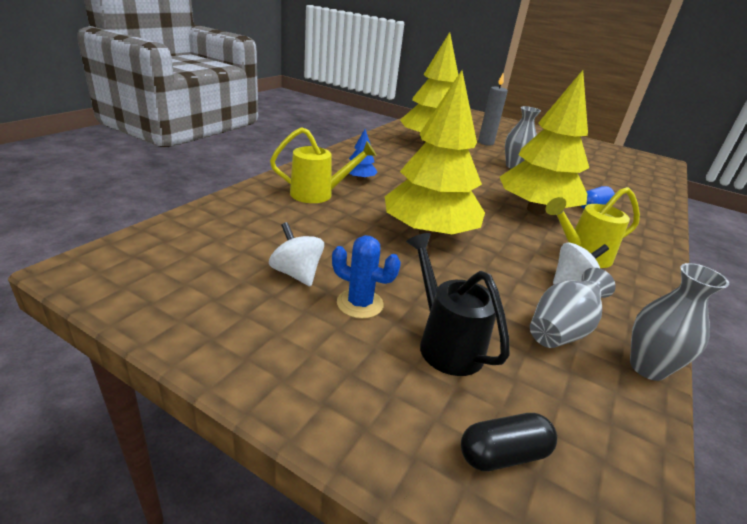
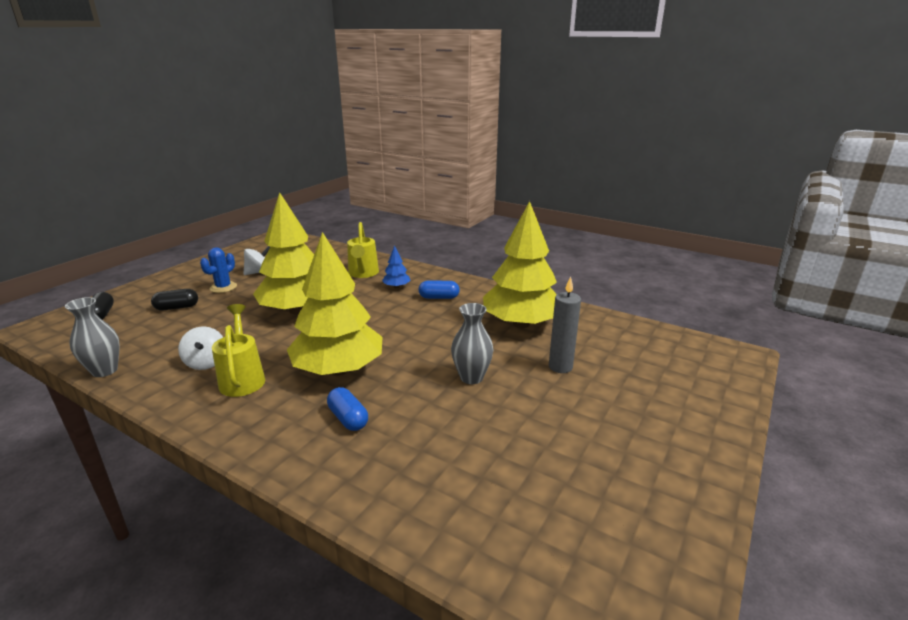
camera: 95 degrees right, 5 degrees down
black watering can [406,233,510,376] -> black capsule [151,289,198,310]
grey vase [530,268,616,348] -> none
none -> blue capsule [419,281,460,299]

